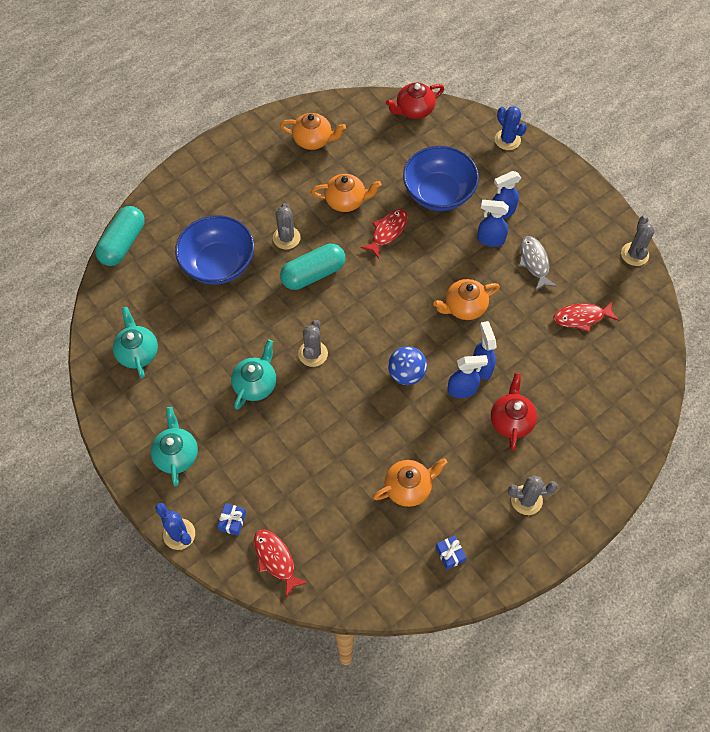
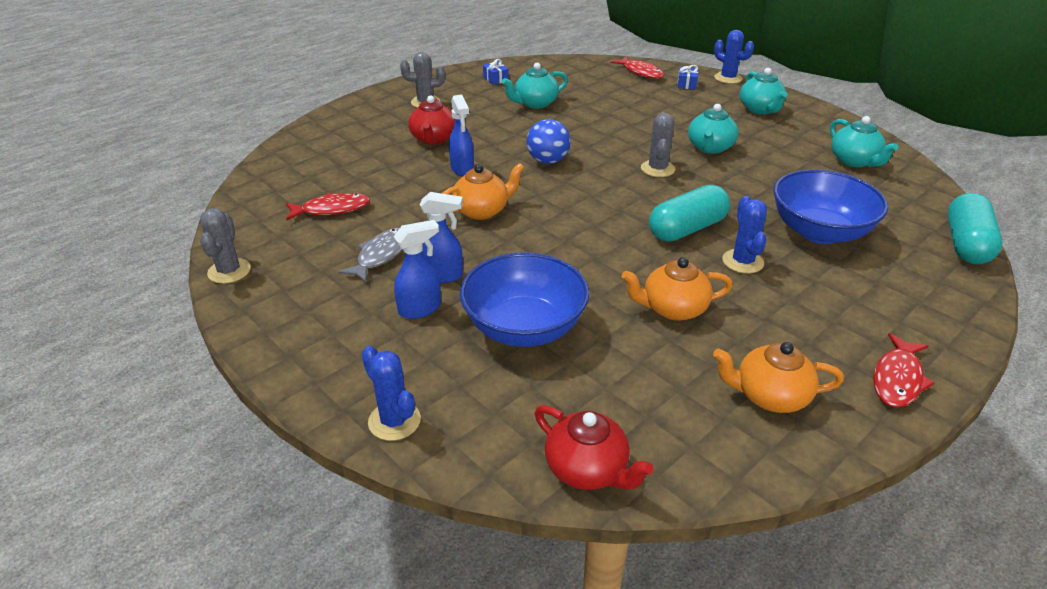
camera: 175 degrees right, 25 degrees down
grey cactus [273,203,301,249] -> blue cactus [722,196,767,274]
red fish [360,209,408,259] -> red fish moved to [873,333,935,408]
orange teapot [373,458,448,507] -> turquoise teapot [502,63,568,109]
red teapot [386,83,444,119] -> red teapot turned 75 degrees clockwise [535,405,654,490]
blue spray bottle [447,355,488,398] -> none
grey fish [519,236,557,291] -> grey fish turned 135 degrees counterclockwise [338,228,403,283]

